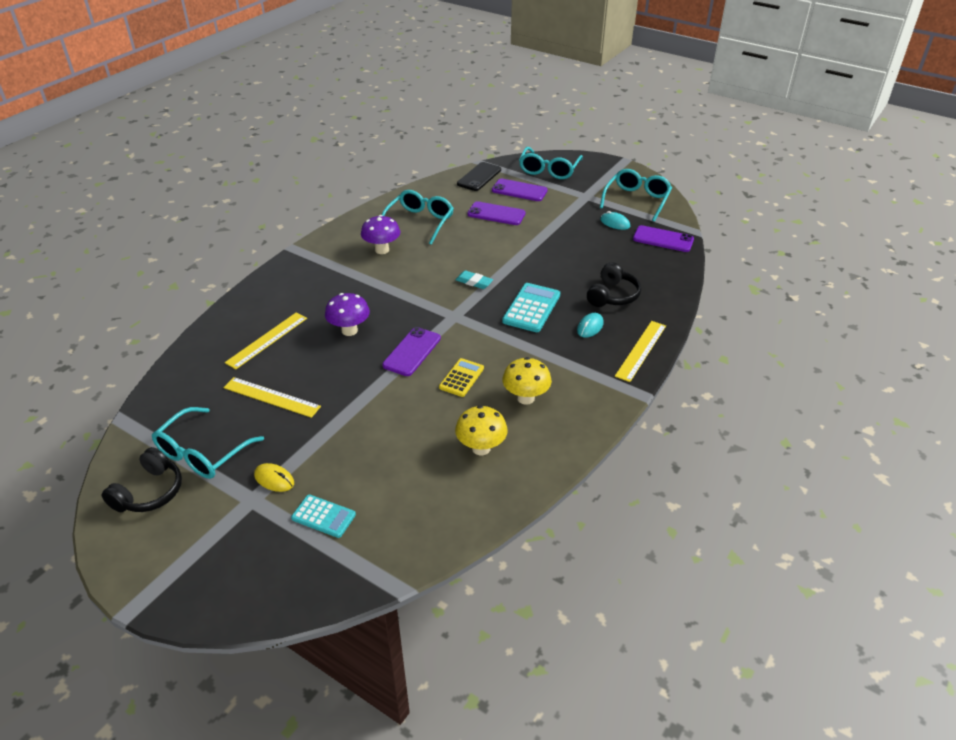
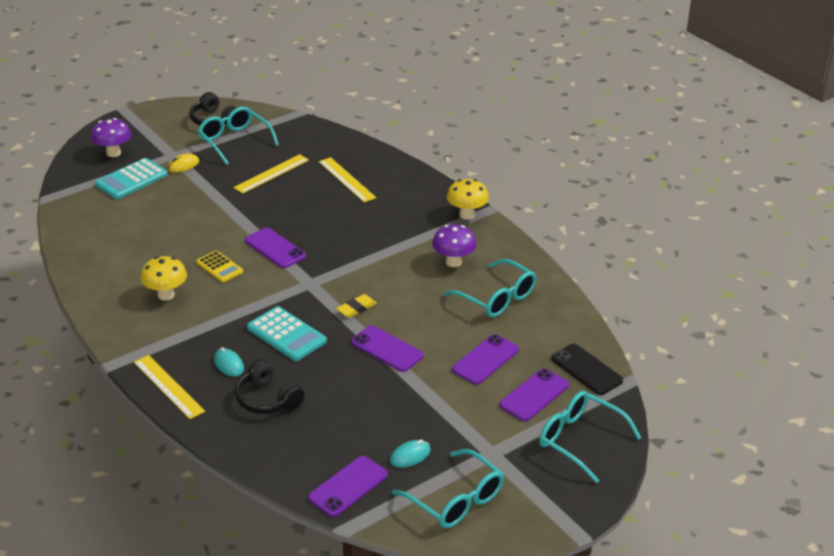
camera: 110 degrees right, 5 degrees down
turquoise calculator [291,495,356,538] -> turquoise calculator [95,158,168,199], size x1.54
purple mushroom [325,293,370,336] -> purple mushroom moved to [91,118,131,157]
turquoise eraser [455,270,493,289] -> yellow eraser [336,294,377,318]
yellow mushroom [455,406,508,455] -> yellow mushroom moved to [447,179,489,220]
none -> purple phone [351,325,424,372]

